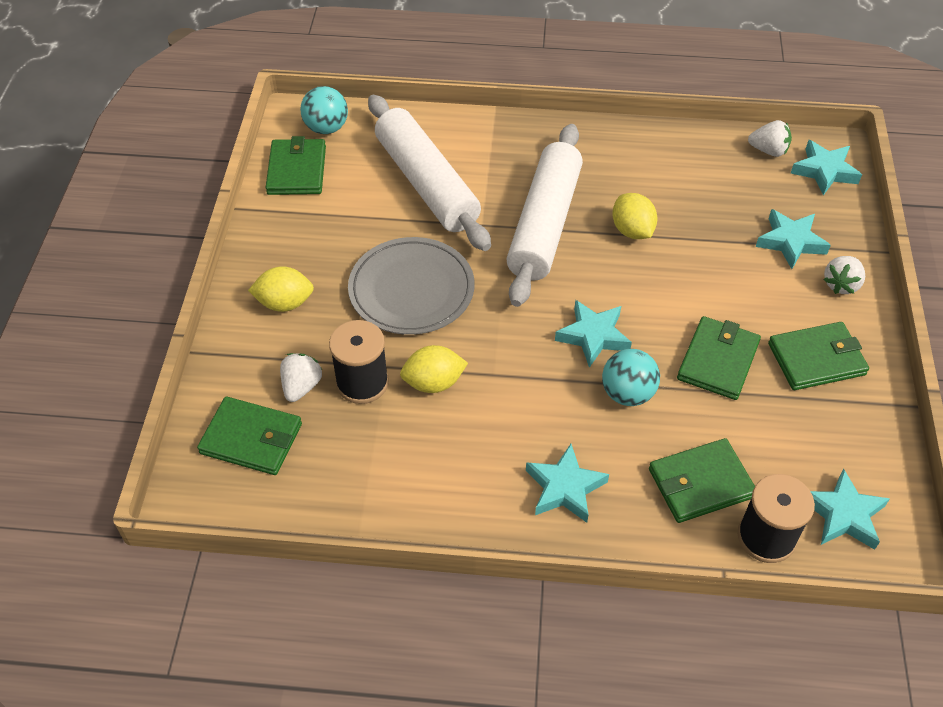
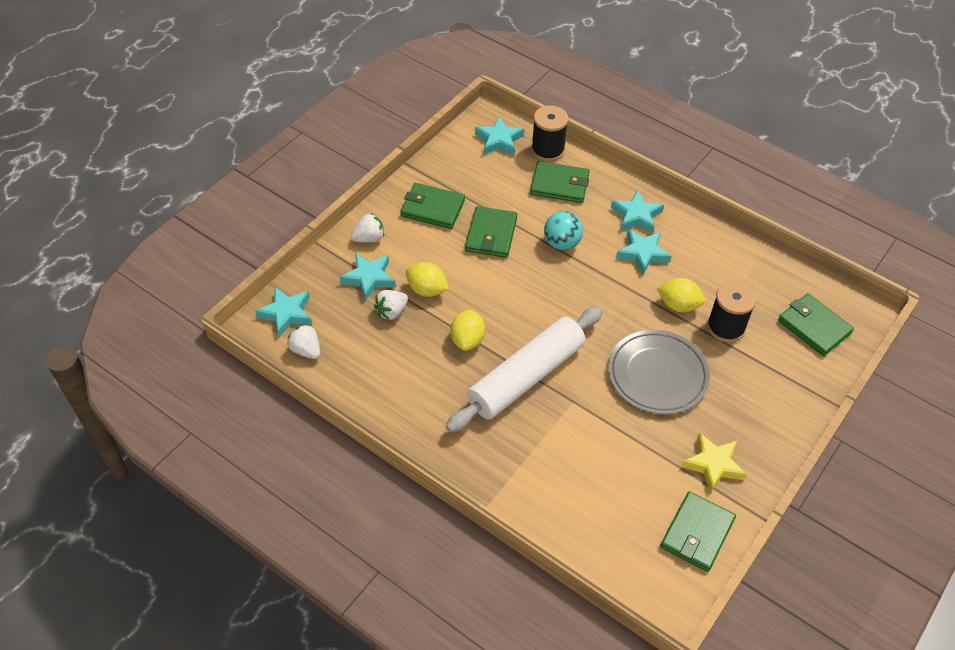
camera: 150 degrees left, 0 degrees up
yellow lemon [248,266,314,312] -> yellow lemon moved to [406,262,449,297]
white strawberry [280,353,322,402] -> white strawberry moved to [374,290,408,320]
turquoise ball [300,86,348,134] -> none
white rolling pin [368,95,491,251] -> none
turquoise star [555,300,632,368] -> turquoise star moved to [616,229,672,275]
green wallet [677,316,761,400] -> green wallet turned 45 degrees counterclockwise [465,206,517,258]
none -> yellow star [682,433,746,493]

